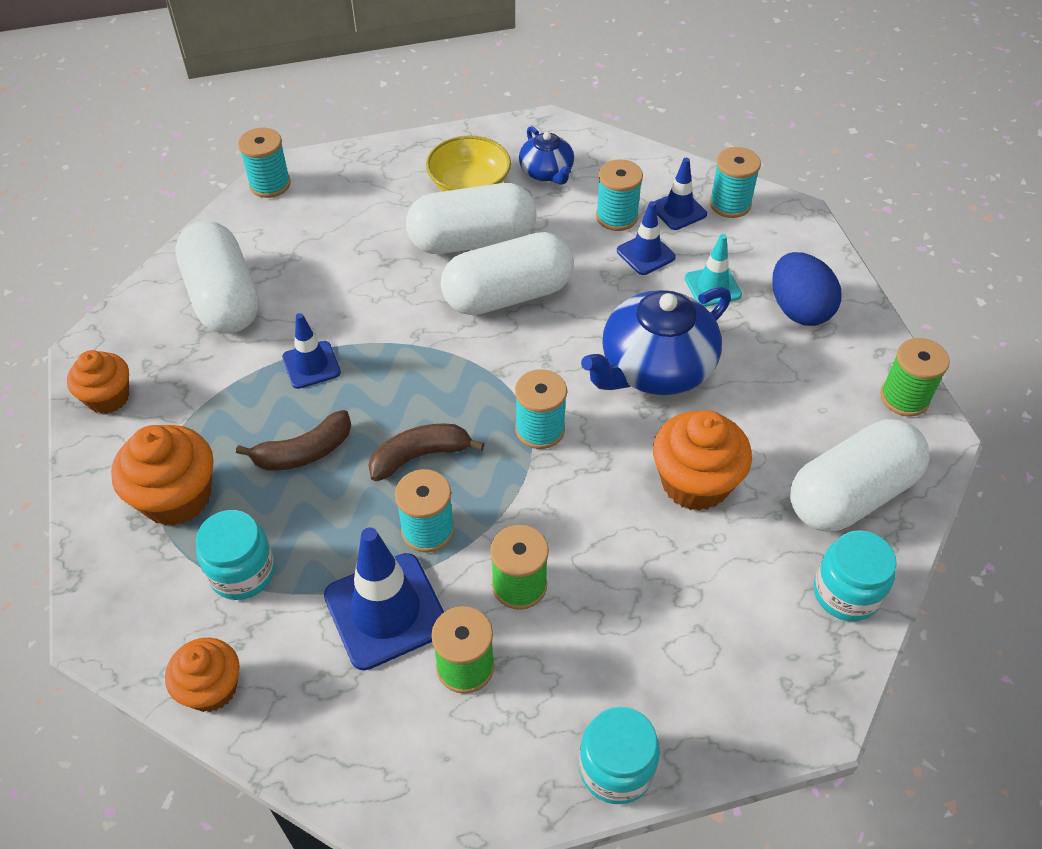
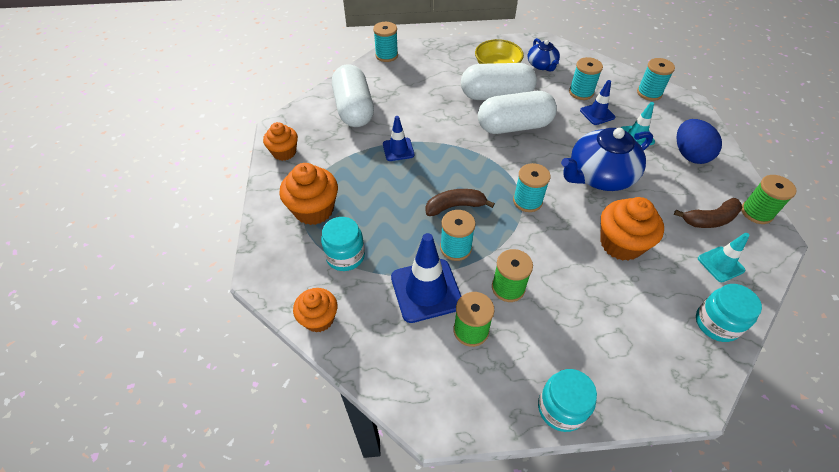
camera: 10 degrees right, 0 degrees up
brown banana [236,410,351,470] -> brown banana moved to [674,198,742,228]
blue traffic cone [654,158,707,230] -> none
white capsule [790,419,930,532] -> turquoise traffic cone [698,233,750,282]

